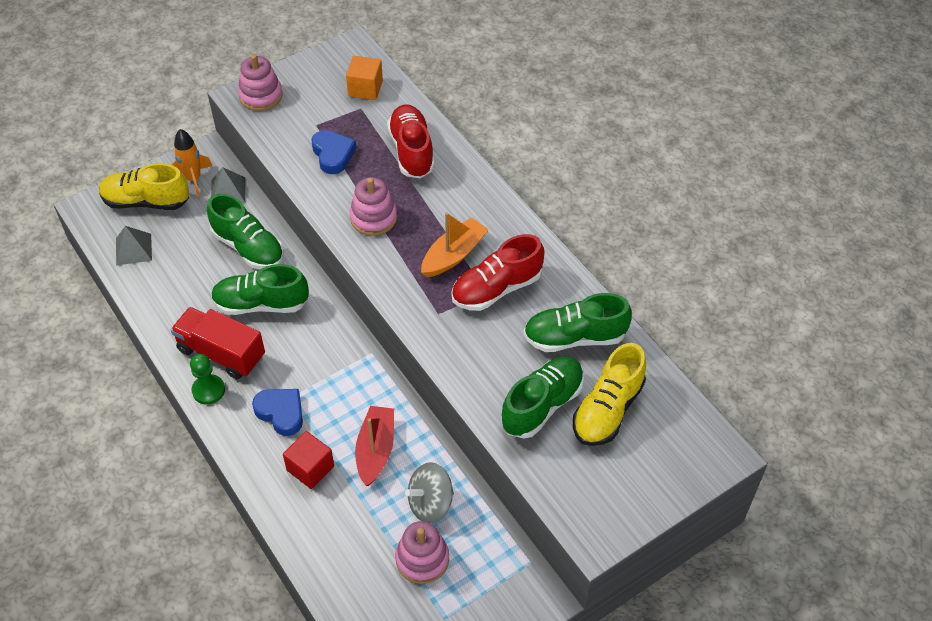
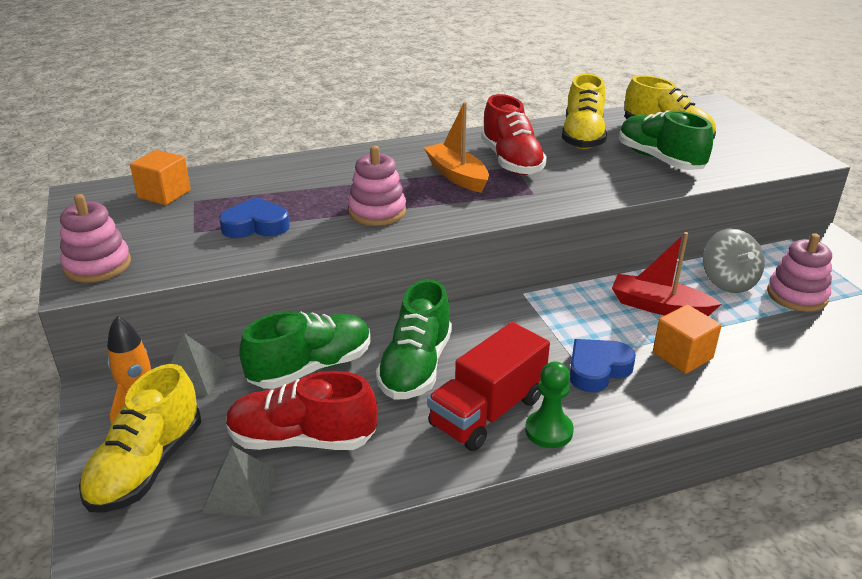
camera: 75 degrees left, 20 degrees down
red cube [283,431,334,489] -> orange cube [653,305,722,374]
red shoe [387,104,435,178] -> red shoe moved to [226,371,378,450]
green shoe [523,293,632,352] -> yellow shoe [562,74,607,149]

